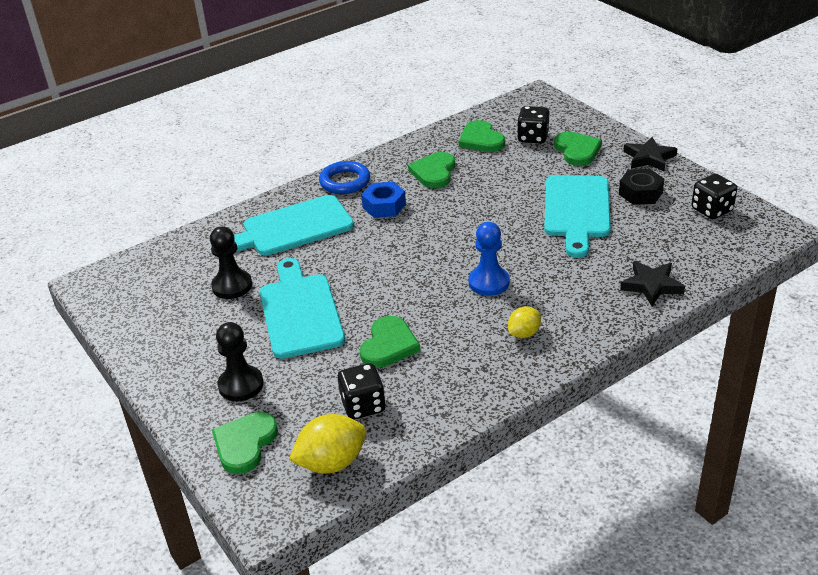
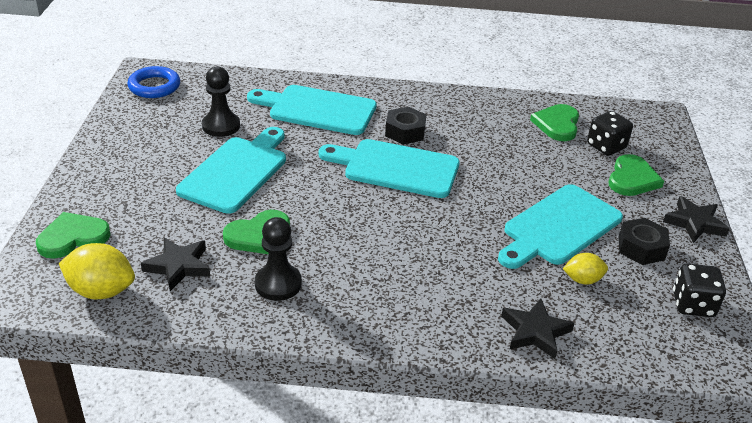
camera: 35 degrees right, 0 degrees up
black pawn [216,322,263,401] -> black pawn moved to [255,217,302,301]
blue ring [319,161,370,194] -> blue ring moved to [127,66,180,98]
black dice [338,363,386,419] -> black star [141,238,210,291]
blue nut [361,182,406,218] -> black nut [385,107,426,145]
green heart [408,152,455,188] -> none
blue pawn [469,222,510,296] -> none
yellow lemon [508,306,541,338] -> yellow lemon moved to [563,253,608,285]
none -> turquoise cutting board [318,139,460,198]

